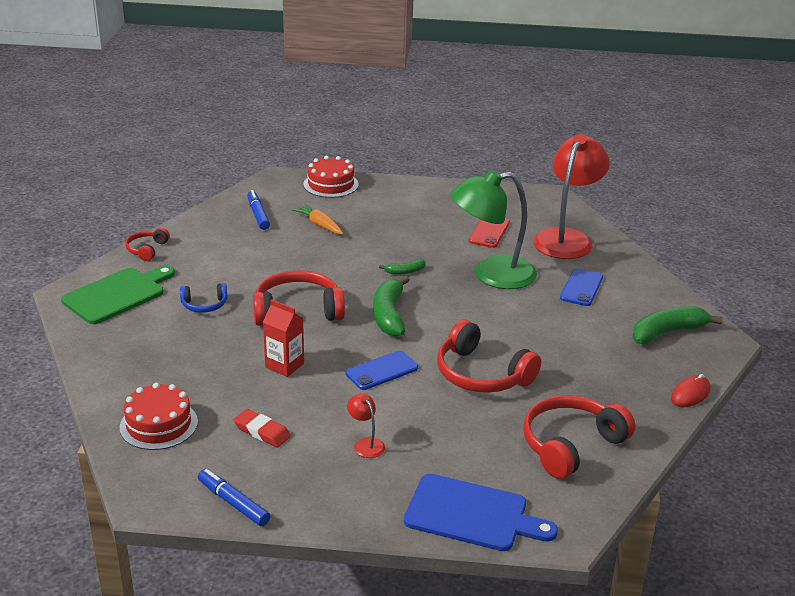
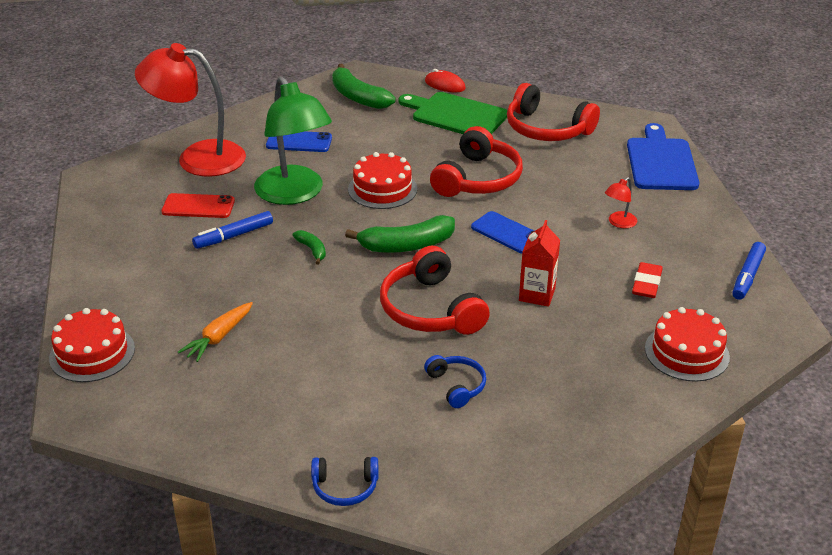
camera: 105 degrees left, 5 degrees up
green cutting board [61,265,175,324] -> green cutting board moved to [399,92,507,134]
red headphones [125,228,170,261] -> blue headphones [311,457,378,506]
blue marker [247,190,270,230] -> blue marker moved to [192,211,273,249]
none -> red cake [348,152,417,209]

